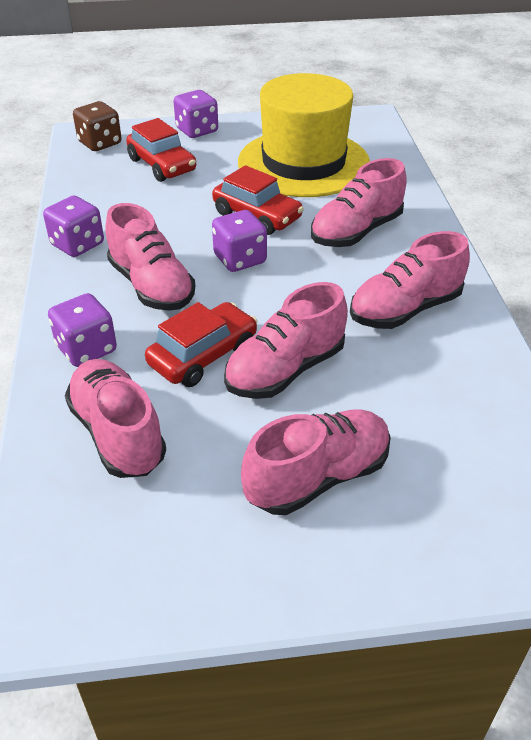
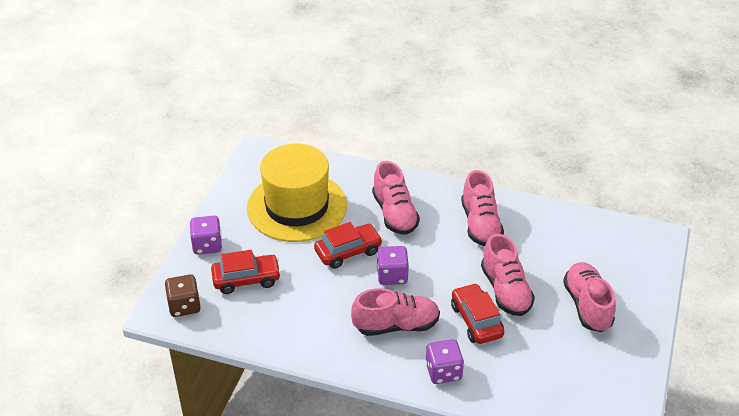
camera: 65 degrees left, 0 degrees up
purple dice [43,196,104,257] -> none
pink shoe [65,359,166,478] -> none

